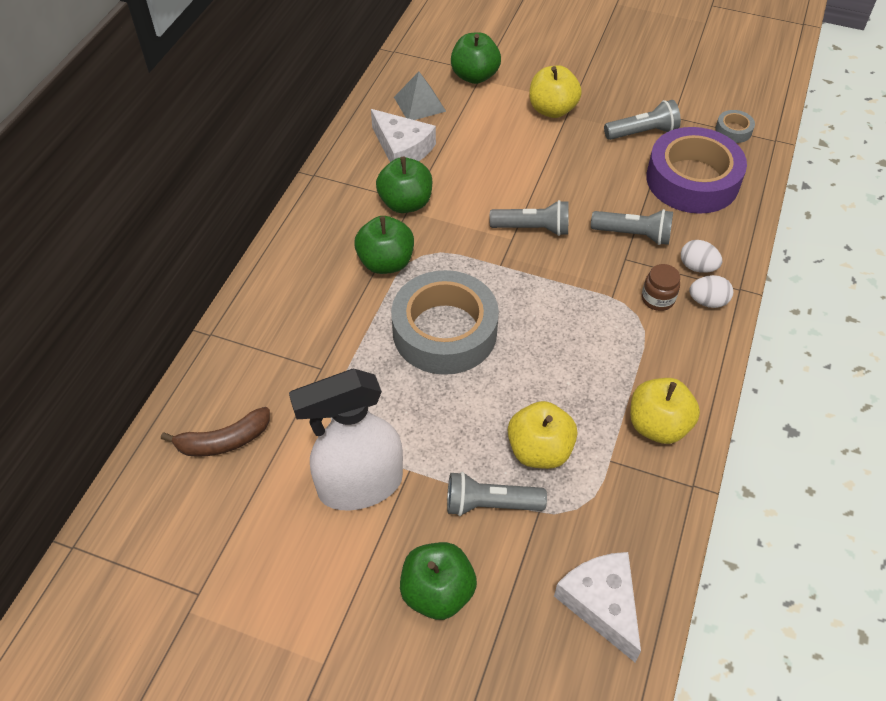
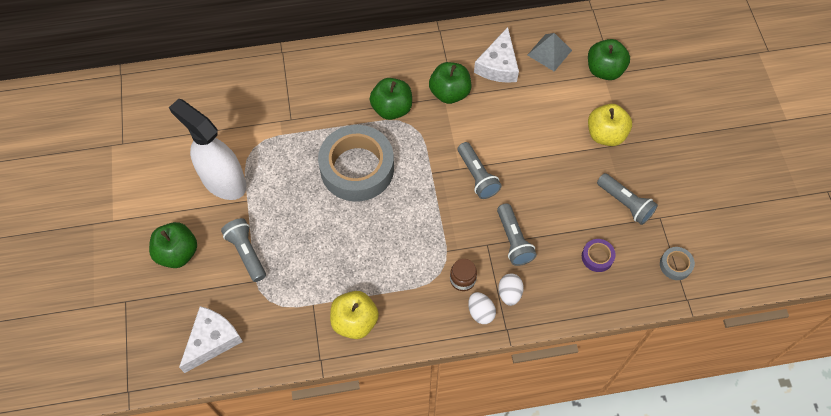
camera: 60 degrees right, 10 degrees up
brown banana [161,407,270,457] -> none
yellow apple [508,401,578,469] -> none
purple tape [646,127,747,214] -> purple tape [582,239,616,272], size x0.41

